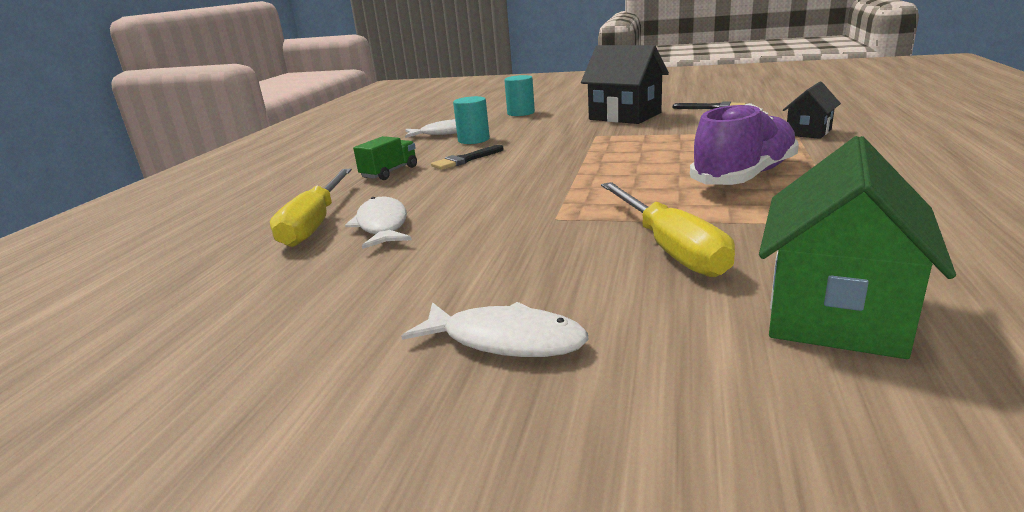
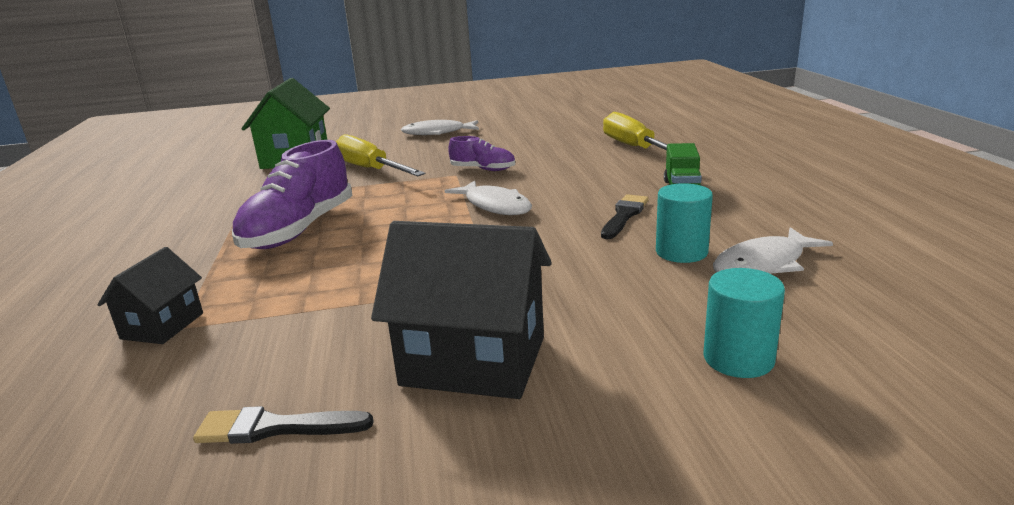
camera: 155 degrees right, 0 degrees up
white fish [345,197,412,249] -> white fish moved to [445,180,532,215]
none -> purple shoe [448,136,515,171]

